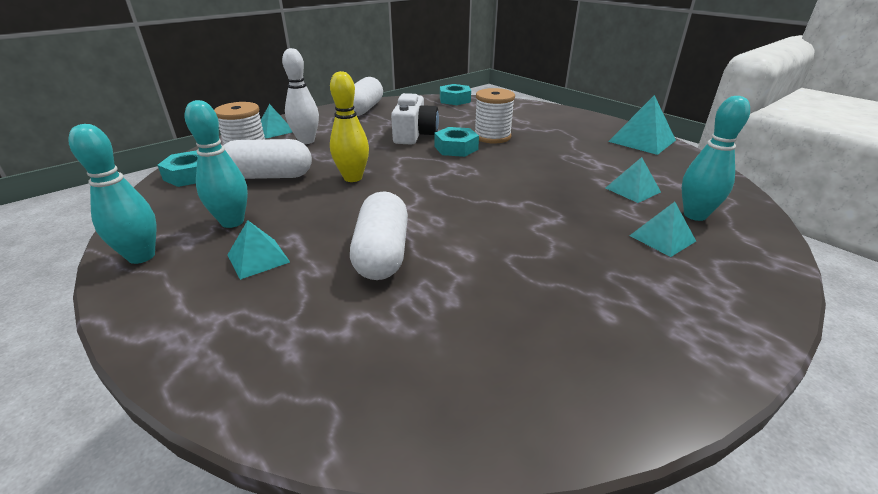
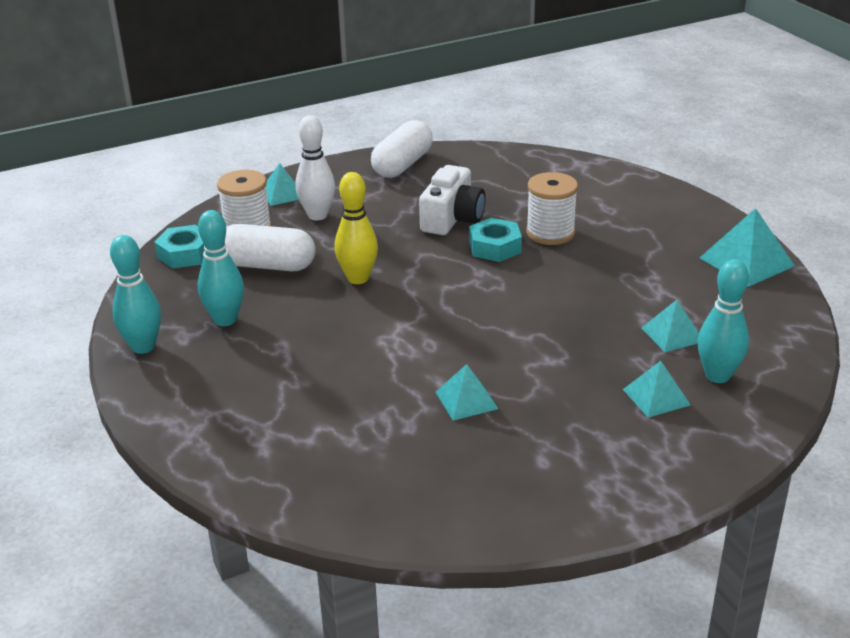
camera: 15 degrees right, 0 degrees up
turquoise pyramid [227,220,290,280] -> turquoise pyramid moved to [436,364,499,421]
white capsule [350,191,408,280] -> none
turquoise nut [440,84,471,105] -> none

